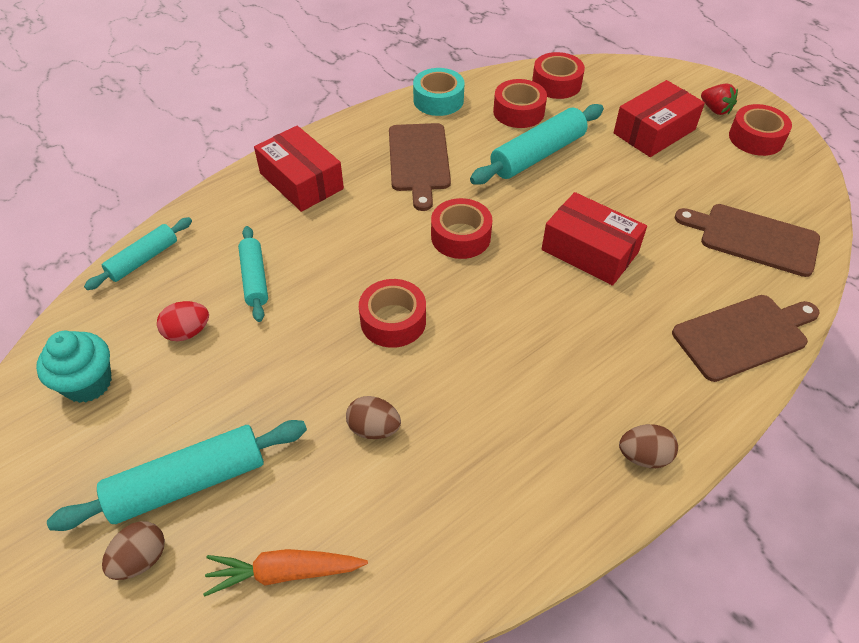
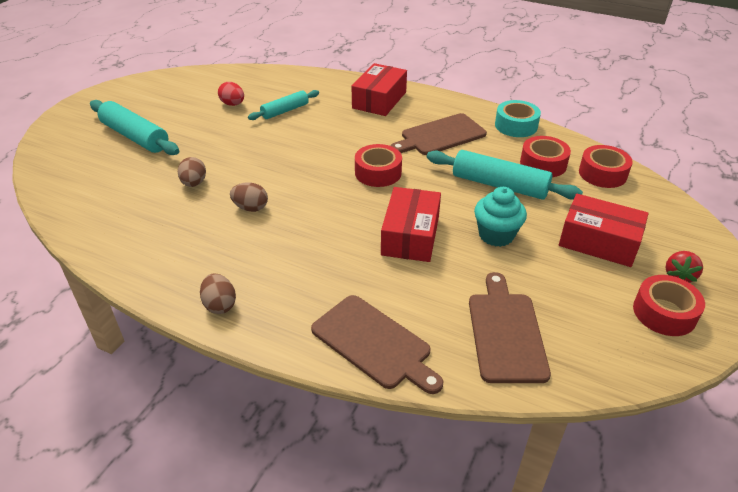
camera: 65 degrees right, 10 degrees down
turquoise cupcake [36,331,112,403] -> turquoise cupcake moved to [474,187,527,247]
turquoise rolling pin [84,217,192,290] -> none
brown egg [102,521,165,580] -> brown egg moved to [230,182,268,212]
orange carrot [203,549,368,597] -> none
red tape [359,279,426,348] -> none

